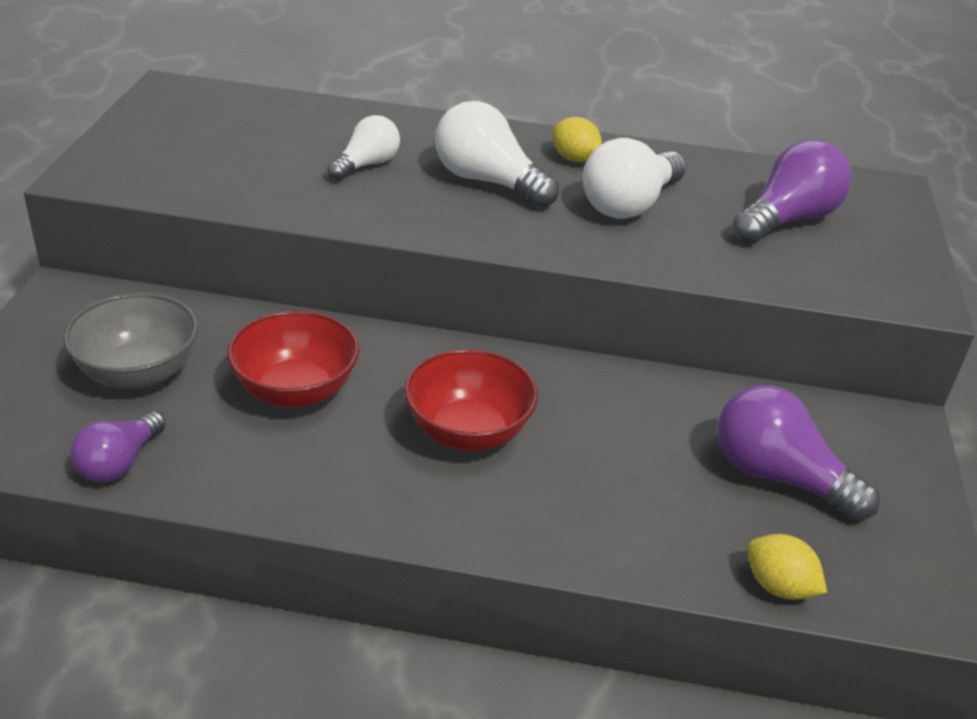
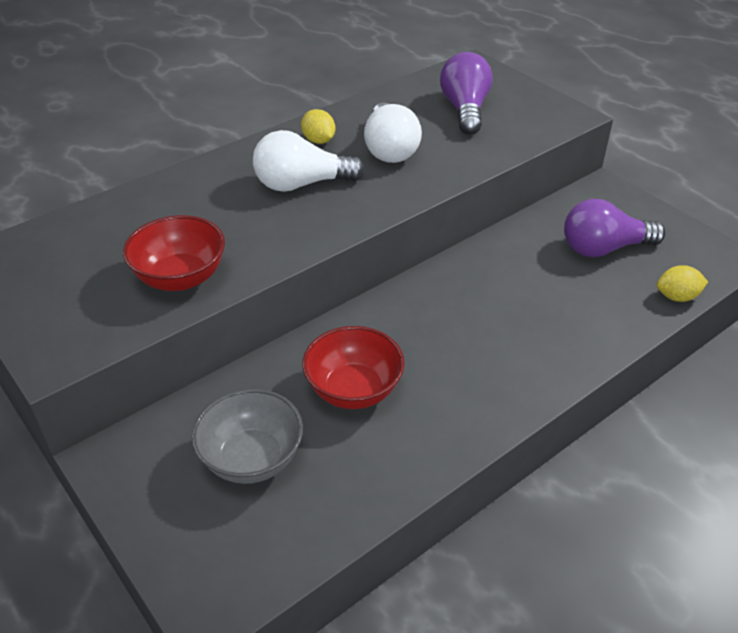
camera: 45 degrees left, 5 degrees up
purple light bulb [70,411,166,483] -> none
white light bulb [327,115,400,180] -> none
red bowl [404,349,538,452] -> red bowl moved to [123,215,225,291]
yellow lemon [553,117,602,162] -> yellow lemon turned 60 degrees clockwise [301,109,335,144]

